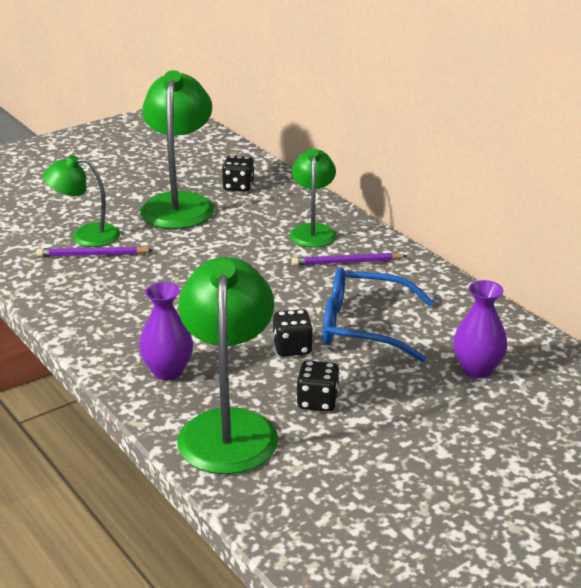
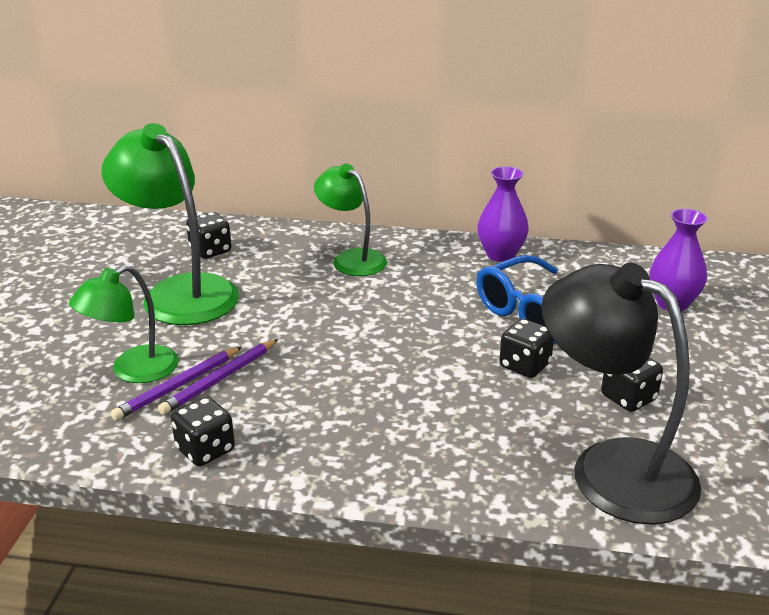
camera: 45 degrees left, 0 degrees up
purple vase [139,282,193,380] -> purple vase moved to [477,166,529,262]
green lamp [177,257,278,474] -> black lamp [541,263,701,525]
purple pencil [291,253,407,266] -> purple pencil moved to [158,339,278,415]
none -> black dice [171,397,235,466]

